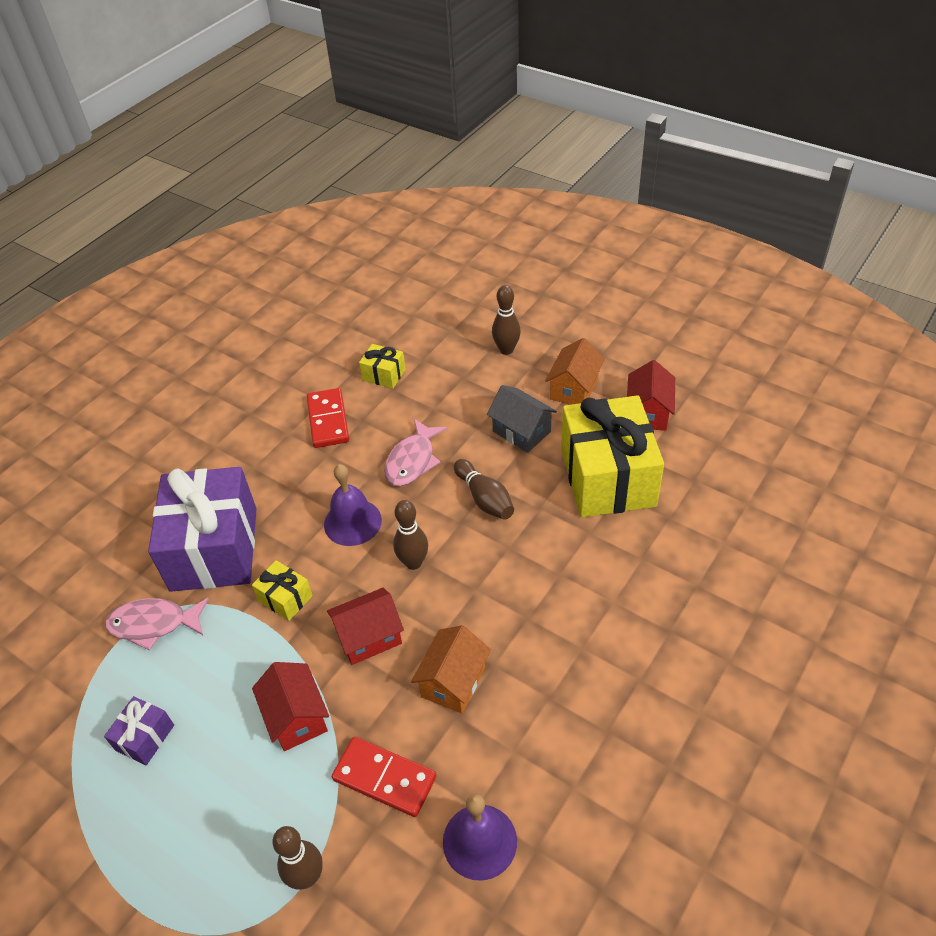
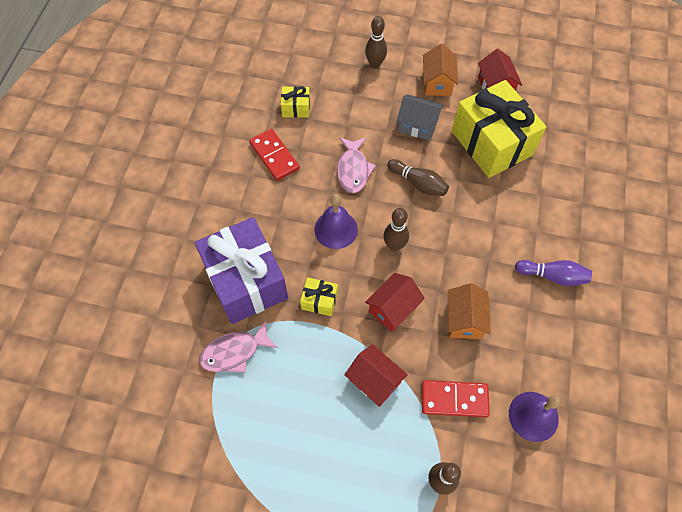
camera: 25 degrees left, 15 degrees up
purple gift [104,696,174,765] -> none
none -> purple bowling pin [515,260,592,286]

